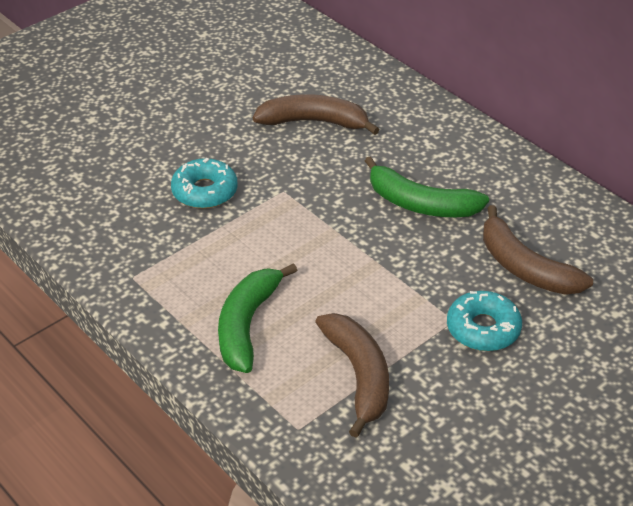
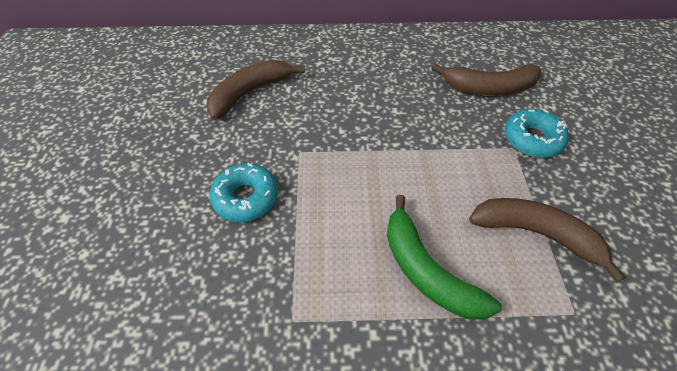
camera: 50 degrees left, 10 degrees up
green banana [365,156,489,217] -> none

